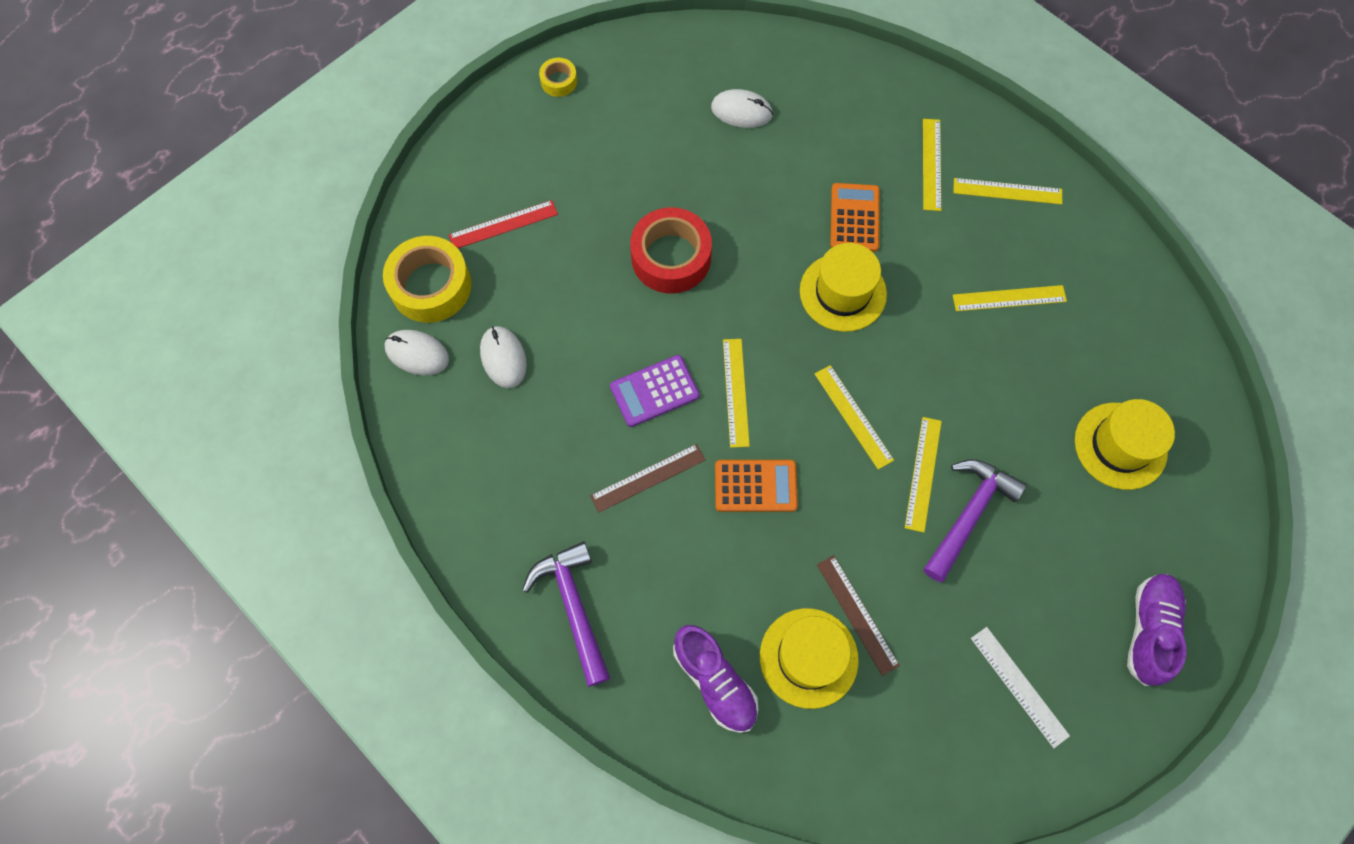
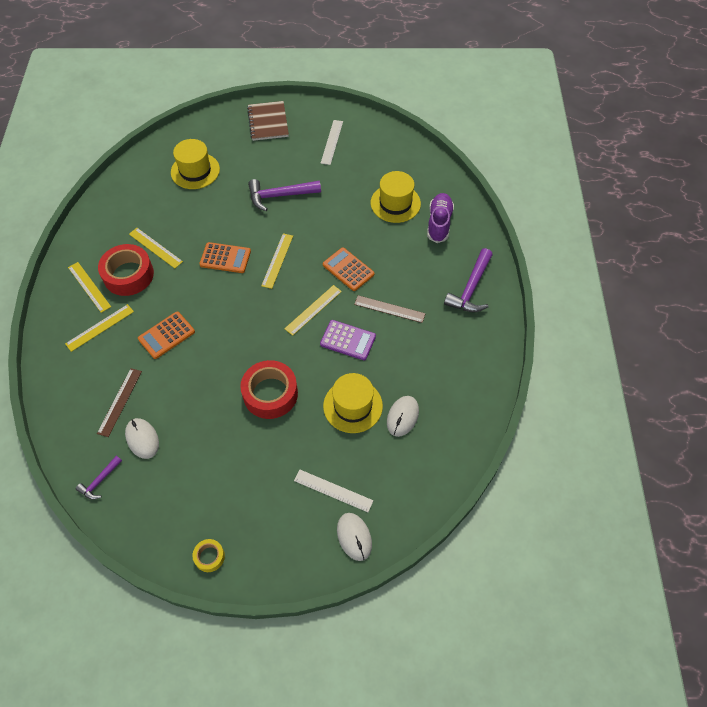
camera: 135 degrees left, 10 degrees down
yellow tape [383,236,472,323] -> none
white mouse [385,330,449,375] -> white mouse moved to [337,513,372,561]
red ruler [449,200,558,248] -> white ruler [294,470,374,512]
yellow hat [800,243,887,332] -> yellow hat moved to [323,373,383,433]
brown ruler [817,555,900,676] -> brown ruler moved to [97,368,142,437]
yellow ruler [905,417,942,533] -> none
purple shoe [1127,574,1187,686] -> brown notebook [247,101,289,141]
none -> purple hammer [76,456,122,500]
none -> red tape [98,244,154,296]
none -> orange calculator [199,242,251,273]

